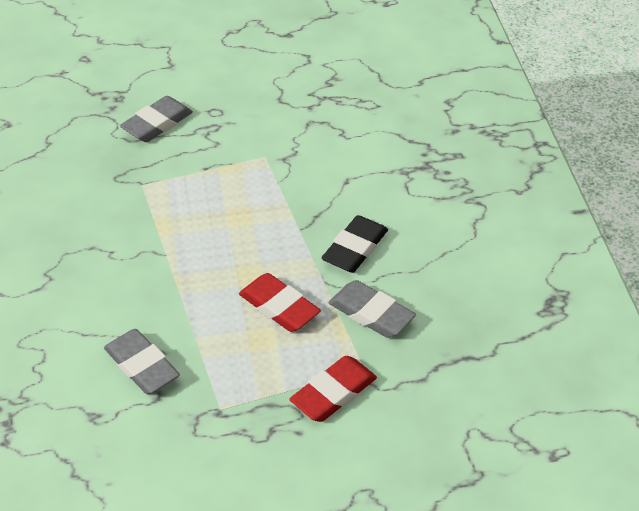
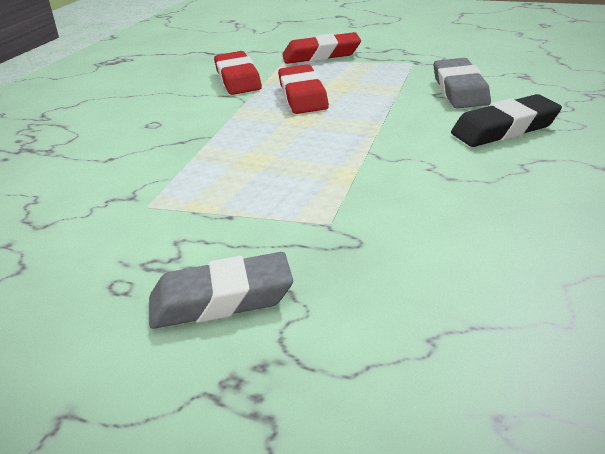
camera: 140 degrees left, 15 degrees down
black eraser [321,215,388,273] -> black eraser moved to [451,94,562,147]
grey eraser [329,280,416,338] -> red eraser [214,51,262,95]

